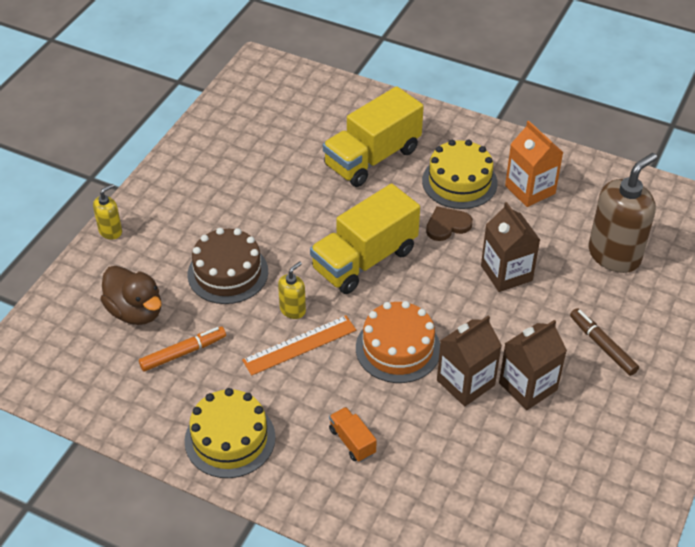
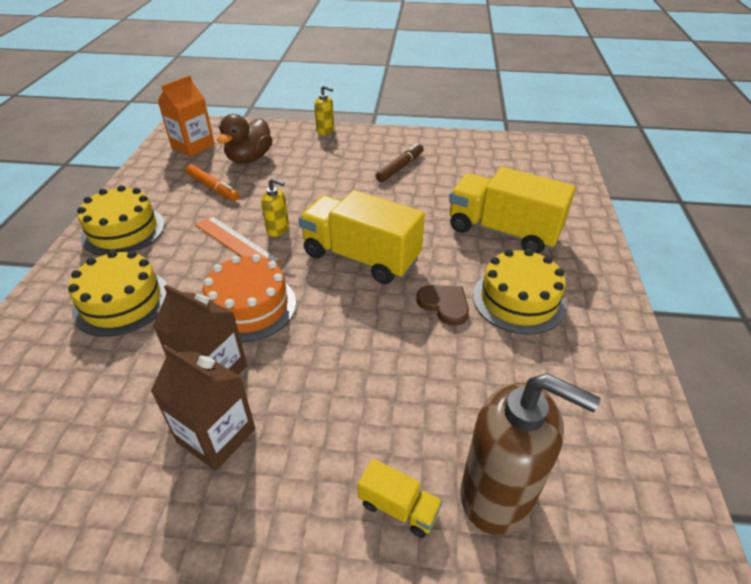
camera: 70 degrees right, 5 degrees down
brown cake [188,228,268,304] -> none
orange truck [329,407,377,462] -> yellow cake [68,250,168,337]
brown carton [481,202,540,292] -> none
orange carton [505,121,564,207] -> orange carton moved to [158,75,215,157]
brown marker [570,308,639,376] -> brown marker moved to [376,143,424,182]
none -> yellow truck [358,459,442,538]

